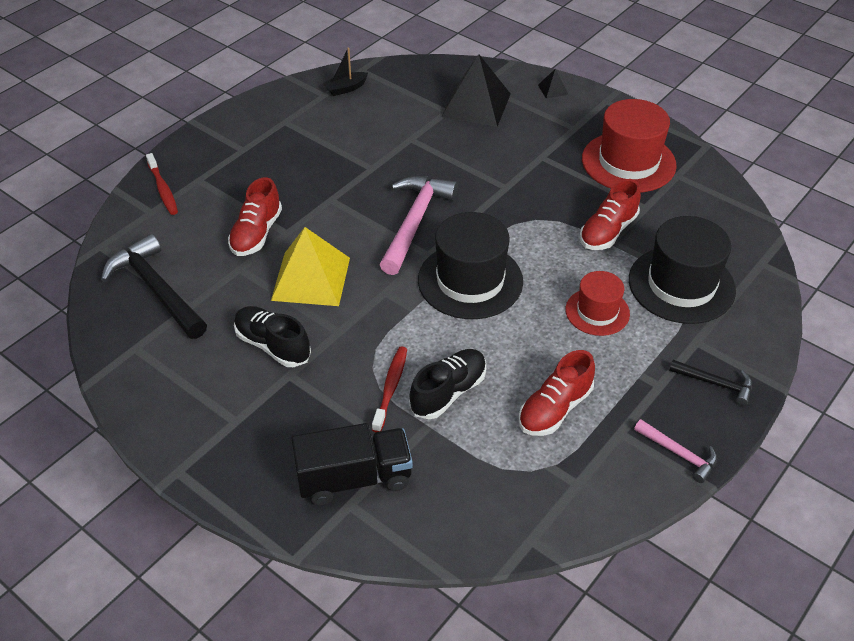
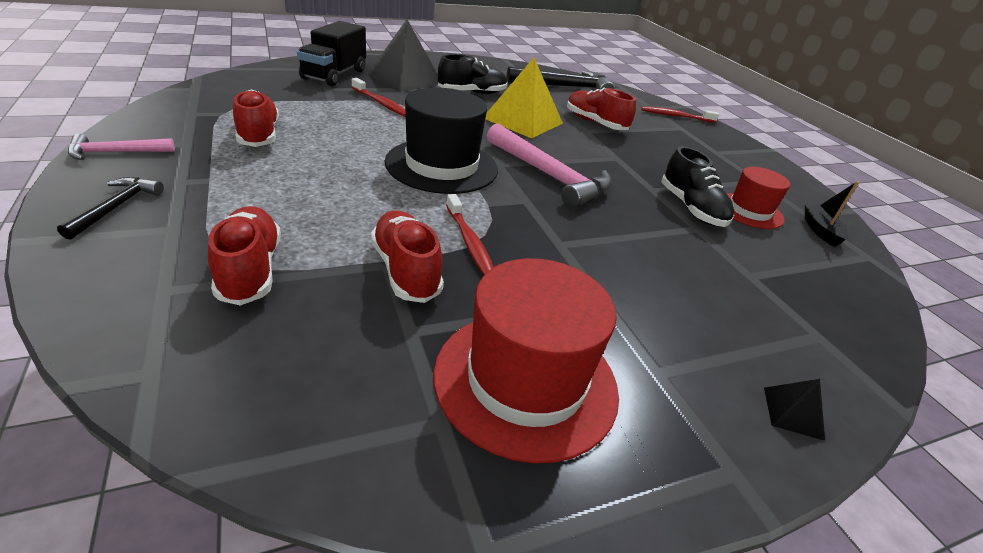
camera: 115 degrees right, 10 degrees down
black shoe [409,349,486,419] -> black shoe moved to [661,146,734,227]
black pyramid [442,54,511,127] -> black pyramid moved to [368,19,438,92]
red hat [565,271,630,336] -> red hat moved to [726,167,790,229]
black hat [629,216,736,324] -> red shoe [208,206,281,306]
black hammer [669,360,752,406] -> black hammer turned 135 degrees clockwise [57,177,164,240]
none -> red toothbrush [446,194,494,275]

